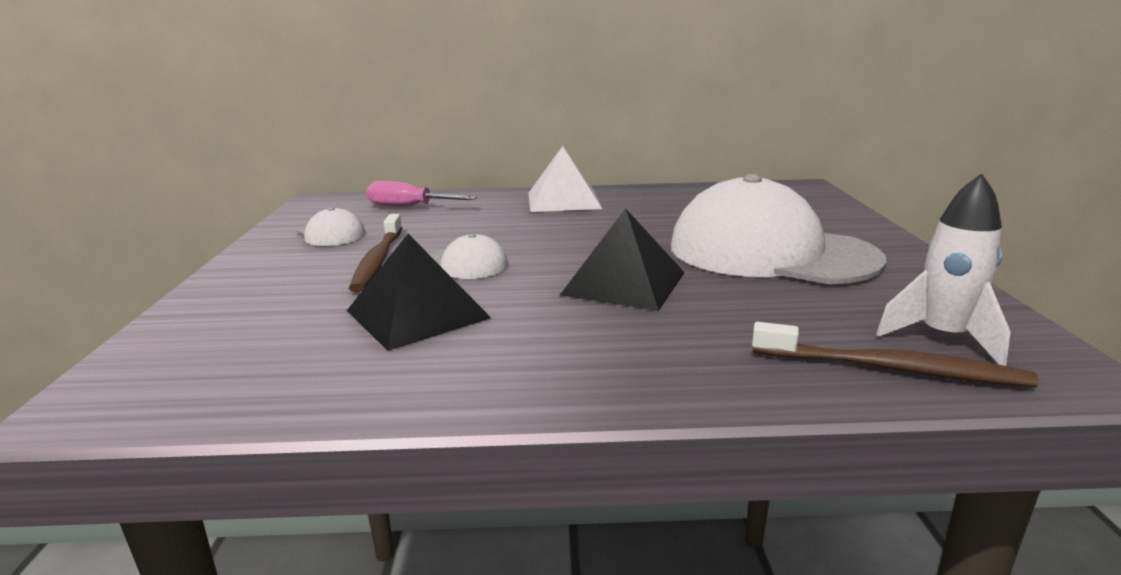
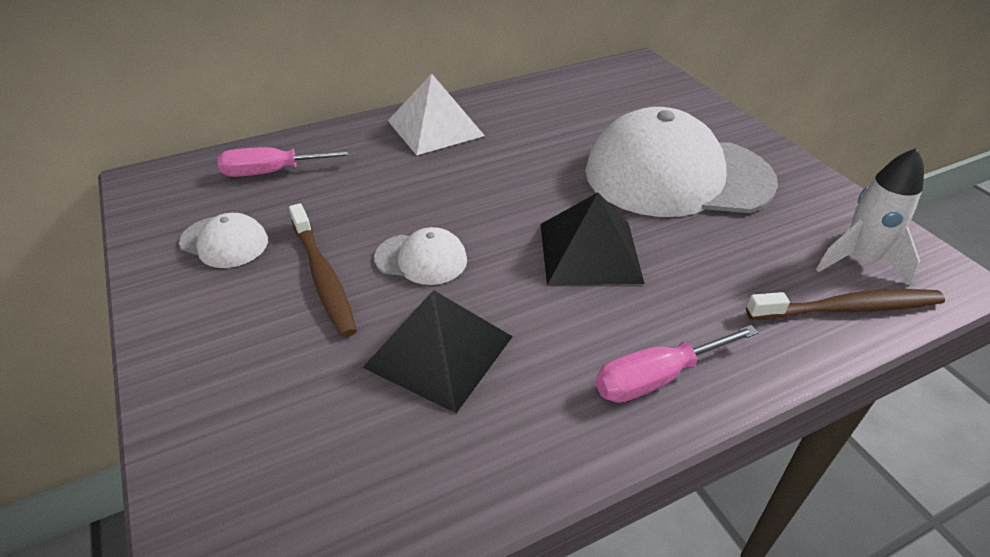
camera: 25 degrees left, 20 degrees up
none -> pink screwdriver [596,325,759,403]

